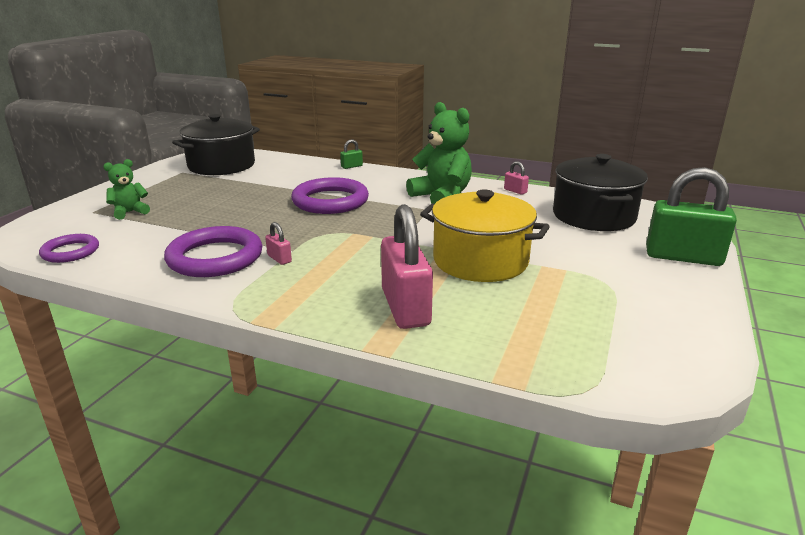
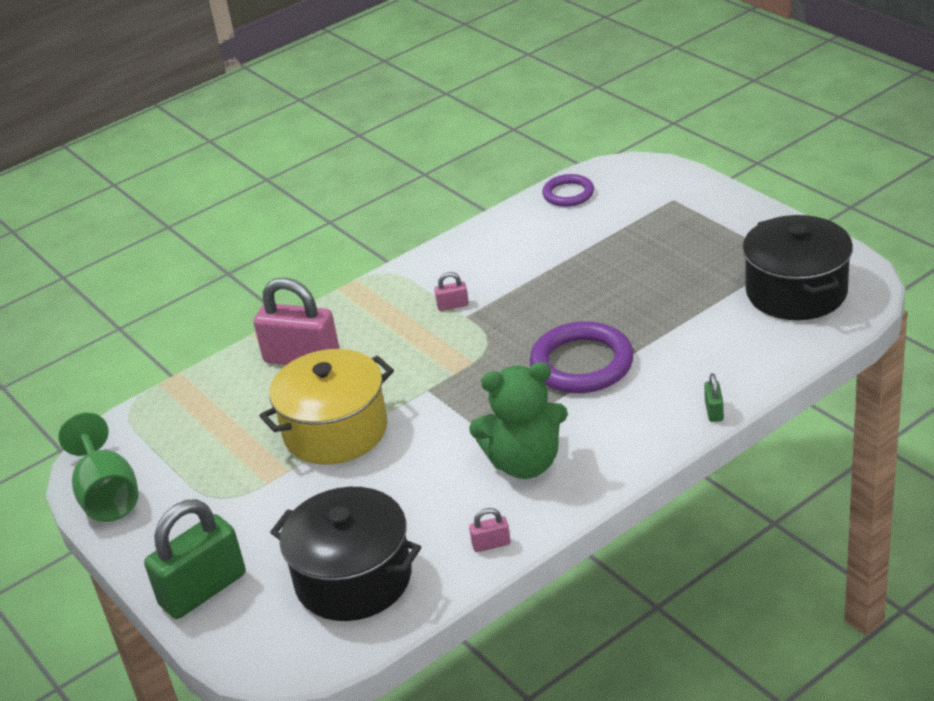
camera: 125 degrees right, 10 degrees up
green teddy bear [103,159,150,220] -> none
purple ring [164,226,262,277] -> none
none -> green goblet [58,412,138,522]

